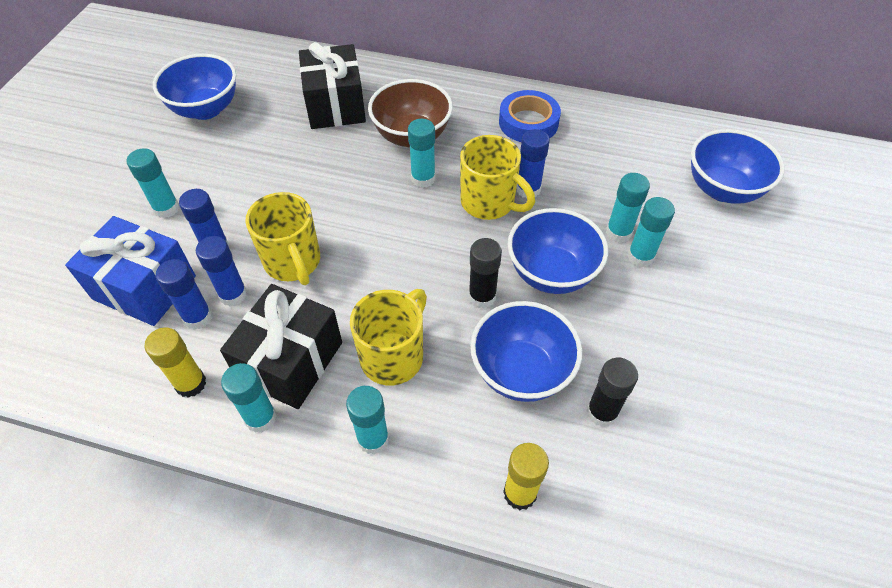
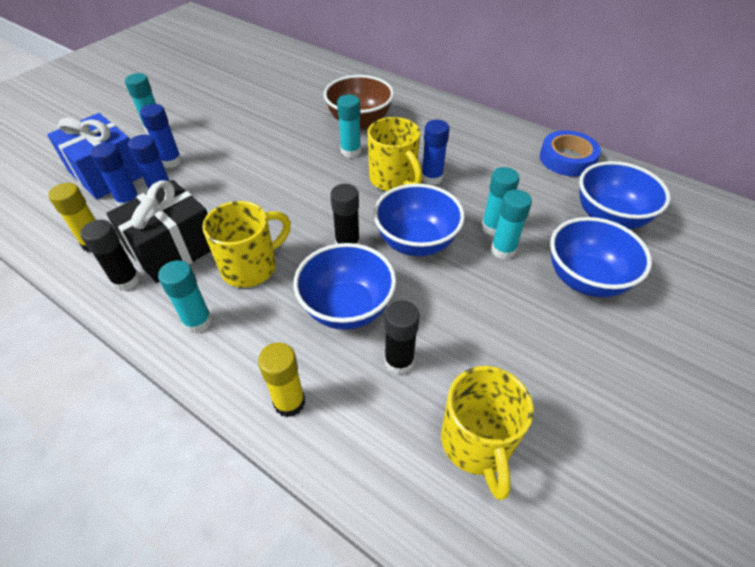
camera: 20 degrees right, 5 degrees down
blue bowl [153,54,236,120] -> blue bowl moved to [550,217,652,297]
turquoise glue stick [221,363,277,433] -> black glue stick [81,220,140,291]
yellow mug [246,192,320,285] -> yellow mug moved to [441,366,533,500]
black gift [299,42,366,129] -> none
blue tape [499,90,561,142] -> blue tape moved to [540,130,601,176]

